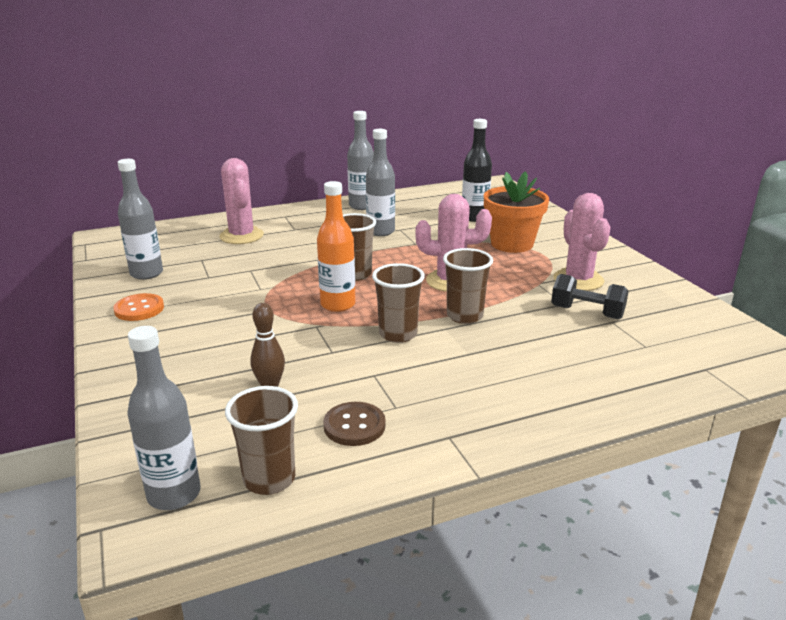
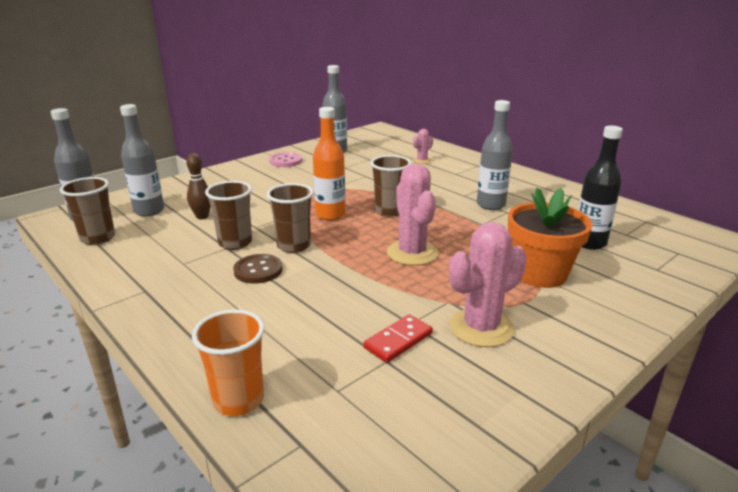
camera: 70 degrees right, 0 degrees up
orange button [113,293,164,321] -> pink button [269,152,302,167]
pink cactus [219,158,264,244] -> pink cactus [413,129,433,164], size x0.49
brown button [323,402,386,446] -> brown button moved to [233,254,283,284]
grey bottle [347,111,374,210] -> grey bottle moved to [120,104,164,216]
brown cup [443,248,493,324] -> brown cup moved to [205,181,252,250]
black dumbbell [551,274,629,319] -> red domino [363,314,433,363]
none -> orange cup [192,309,265,416]

